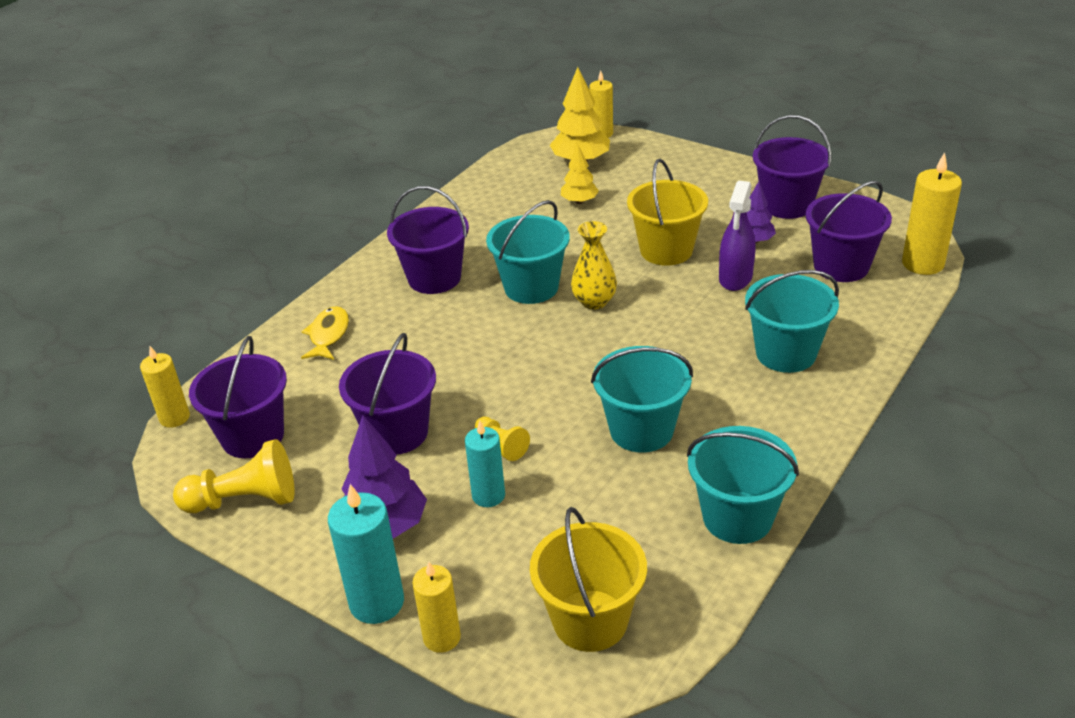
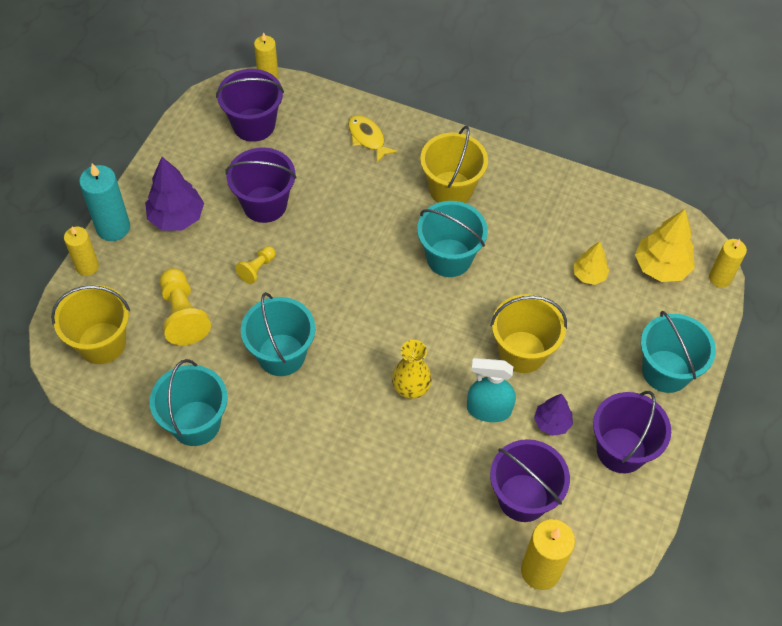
camera: 75 degrees right, 20 degrees up
yellow pawn [173,439,295,513] -> yellow pawn moved to [160,268,211,345]
yellow fish [301,306,349,360] -> yellow fish turned 120 degrees counterclockwise [348,115,398,163]
purple bucket [387,186,469,294] -> yellow bucket [420,126,488,203]
turquoise candle [465,421,505,507] -> none
yellow vase [571,221,617,310] -> yellow vase moved to [392,340,432,399]
purple spray bottle [719,181,755,291] -> turquoise spray bottle [467,358,516,422]
turquoise bucket [745,270,839,373] -> turquoise bucket moved to [641,311,716,393]

